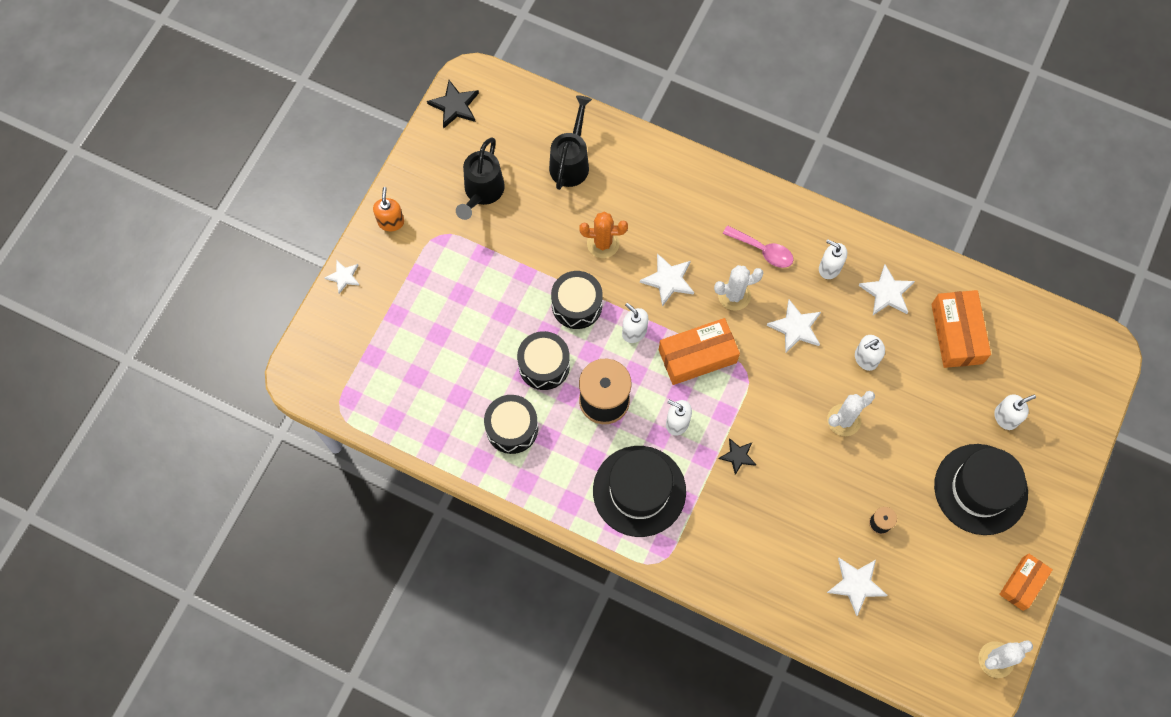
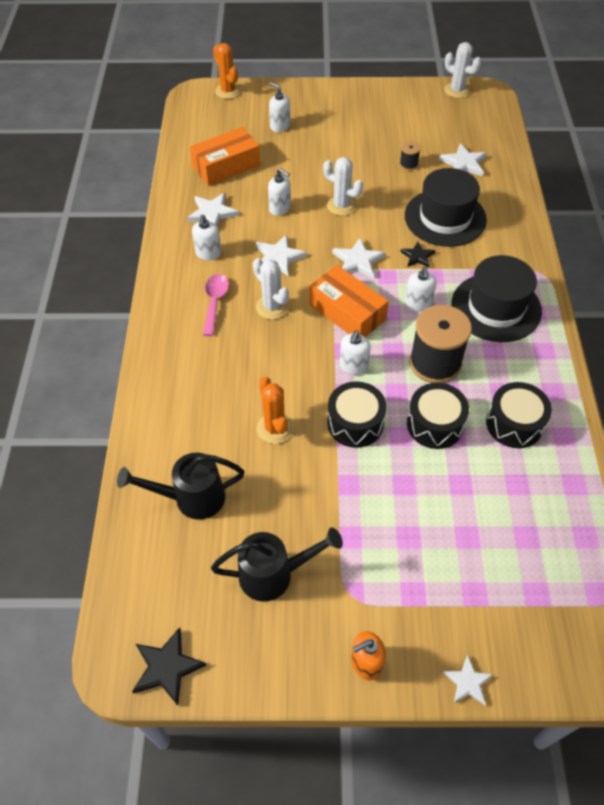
camera: 115 degrees left, 15 degrees down
white star [640,253,694,307] -> white star moved to [332,238,386,279]
black hat [934,444,1028,535] -> black hat moved to [405,168,487,247]
orange box [999,554,1053,611] -> none
none -> orange cactus [213,43,241,99]

